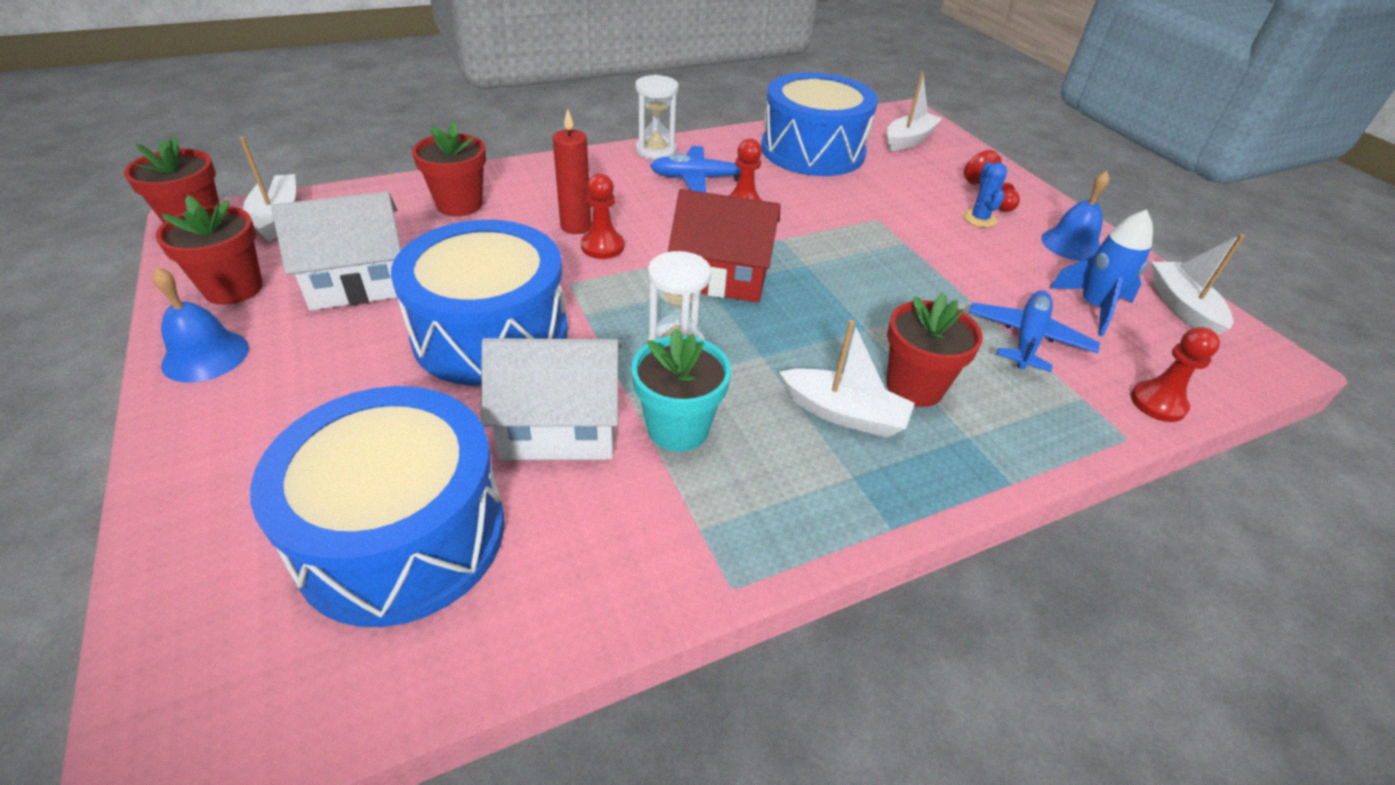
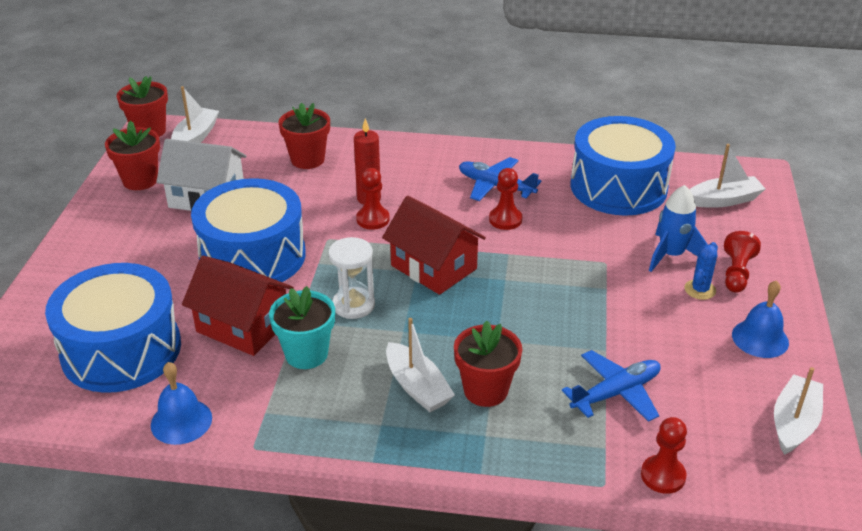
camera: 35 degrees right, 5 degrees down
blue bell [152,267,249,383] -> blue bell moved to [151,362,212,445]
white house [480,338,621,460] -> red house [182,256,294,356]
white hourglass [635,75,679,160] -> none
blue rocket [1049,210,1153,336] -> blue rocket moved to [649,185,707,272]

